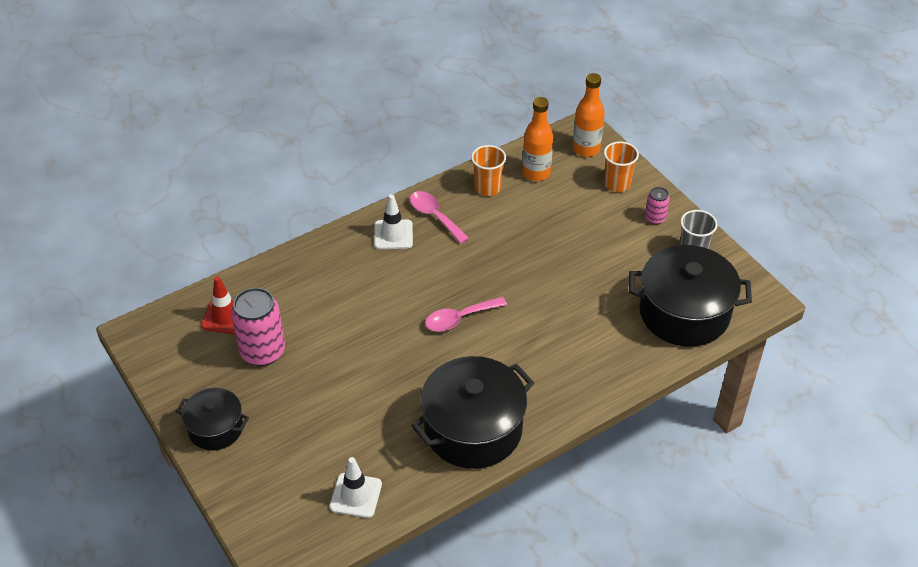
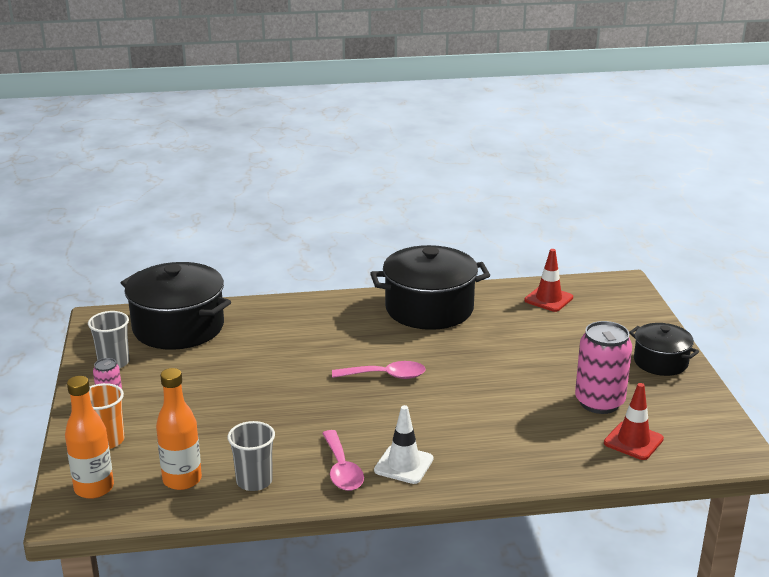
camera: 155 degrees left, 20 degrees down
white traffic cone [330,457,382,518] -> red traffic cone [524,249,573,312]
orange cup [471,145,506,196] -> grey cup [228,421,275,491]

